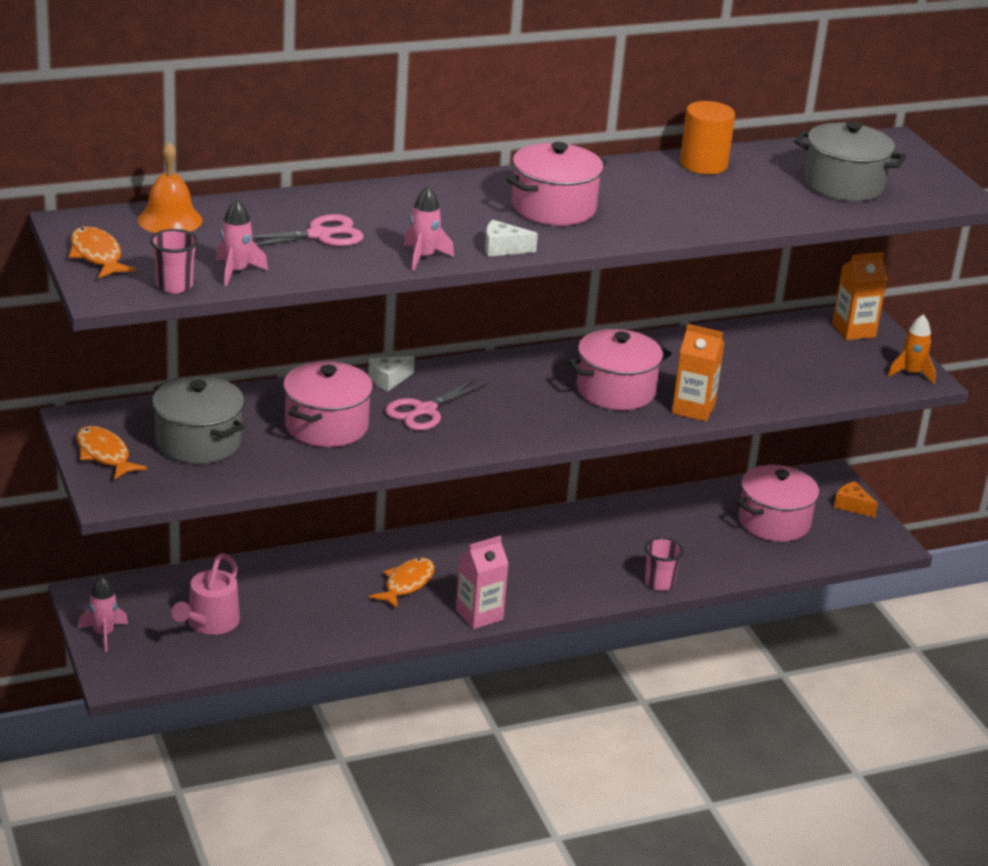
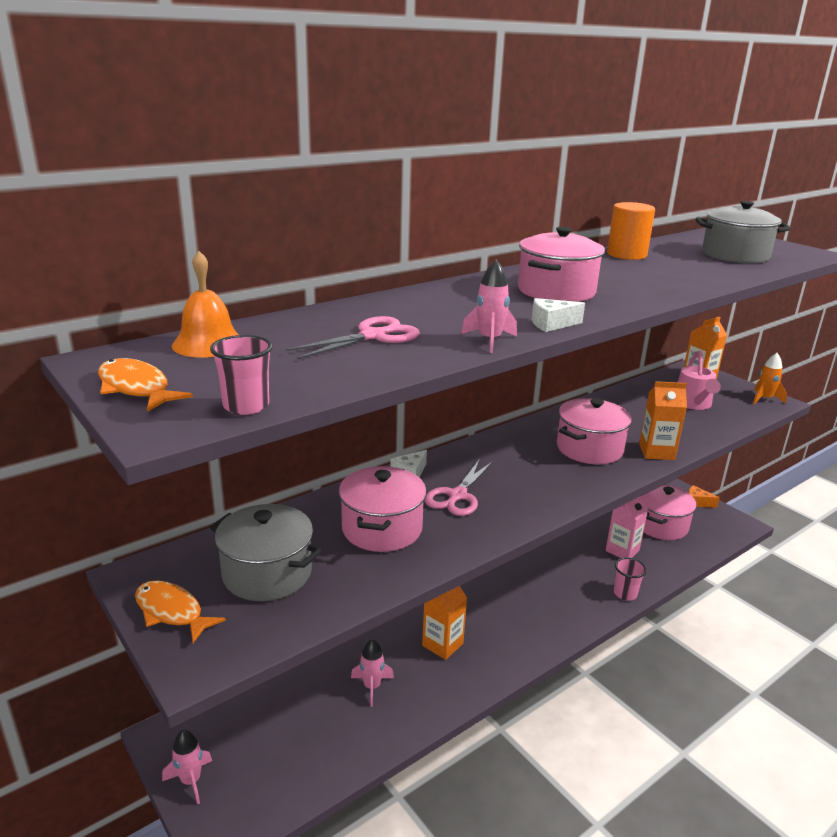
camera: 15 degrees left, 5 degrees down
pink watering can [172,553,240,635] -> pink watering can moved to [678,350,721,410]
pink rocket [216,199,268,286] -> pink rocket moved to [351,639,394,707]
orange fish [369,558,435,609] -> orange carton [422,586,467,660]
pink carton [456,536,509,629] -> pink carton moved to [606,497,648,558]

